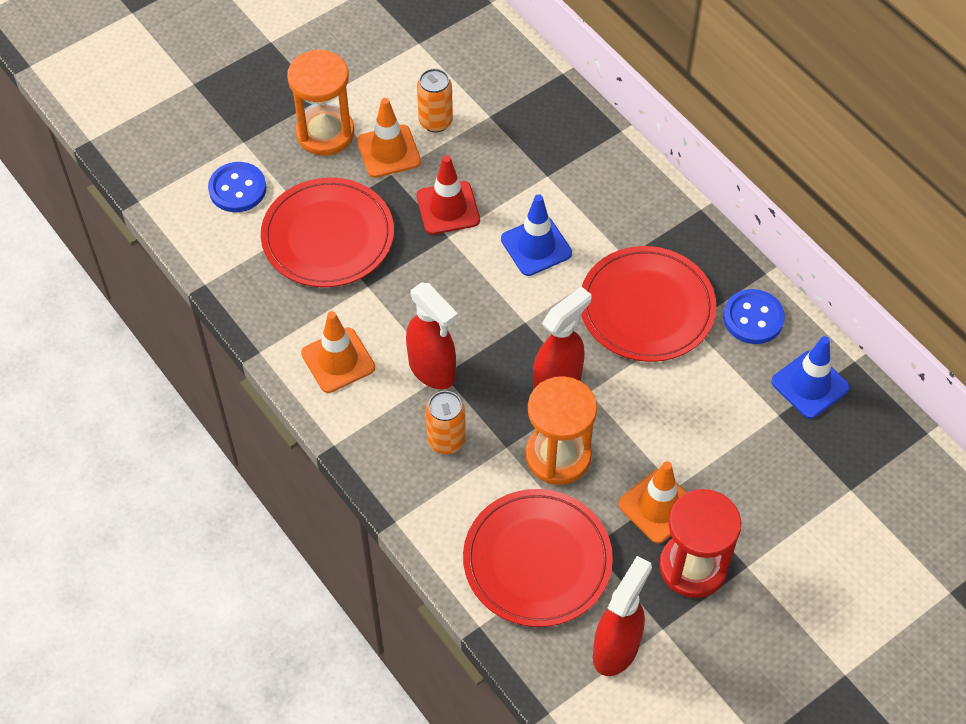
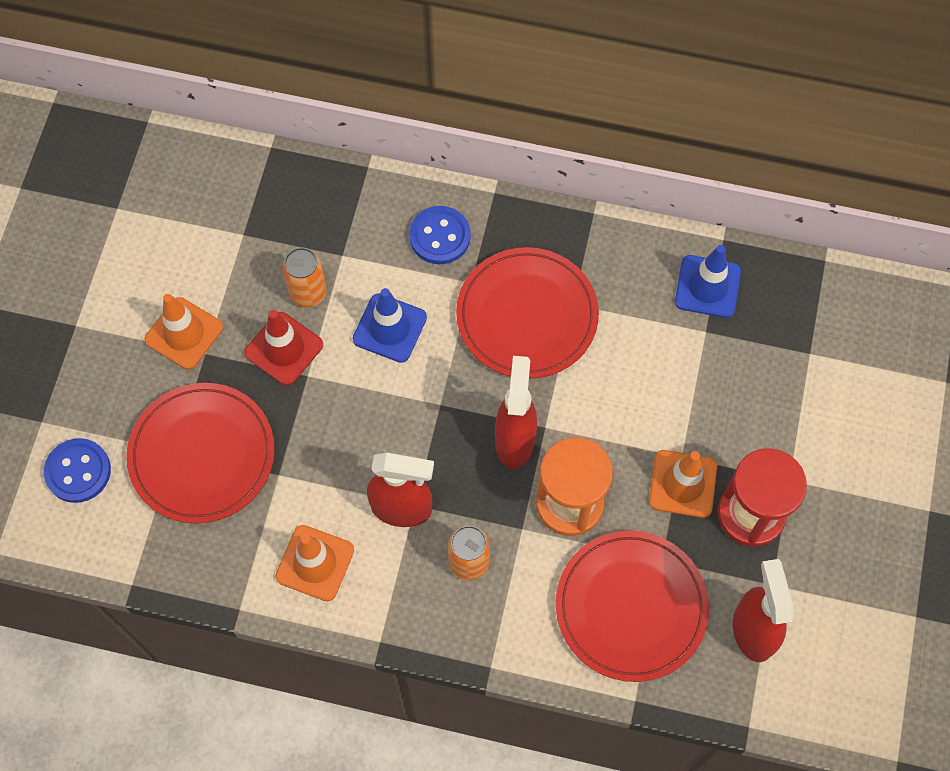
camera: 40 degrees left, 10 degrees up
orange hourglass [287,49,354,155] -> none
orange can [417,68,453,133] -> orange can moved to [282,247,327,308]
blue button [723,289,785,344] -> blue button moved to [409,206,471,264]

